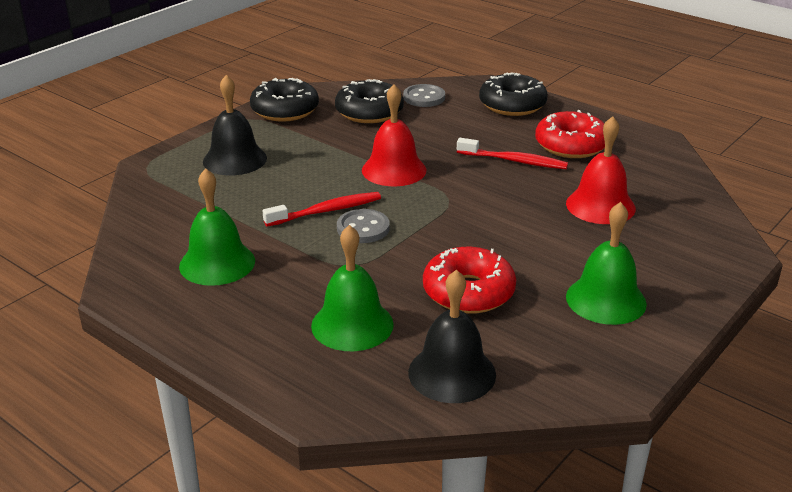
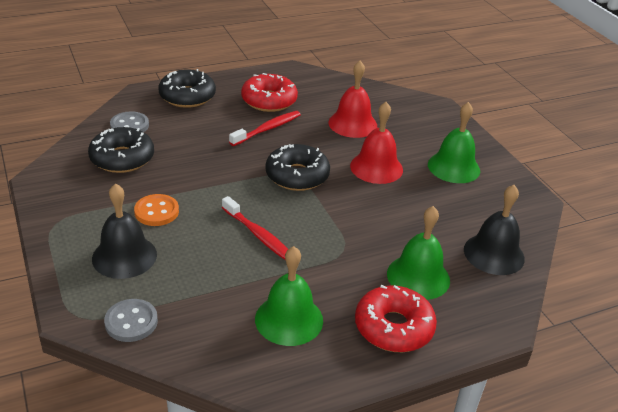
camera: 65 degrees left, 5 degrees up
black donut [250,78,319,122] -> black donut moved to [265,144,330,191]
red toothbrush [262,192,381,226] -> red toothbrush turned 135 degrees clockwise [222,196,288,260]
grey button [337,209,390,243] -> grey button moved to [104,299,158,342]
red bell [362,84,426,186] -> red bell moved to [350,102,403,184]
red donut [423,247,516,314] -> red donut moved to [355,285,437,352]
none -> orange button [134,194,179,226]

